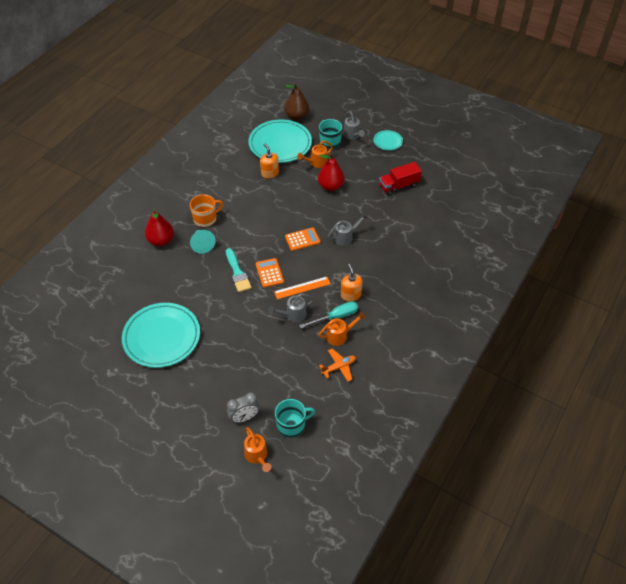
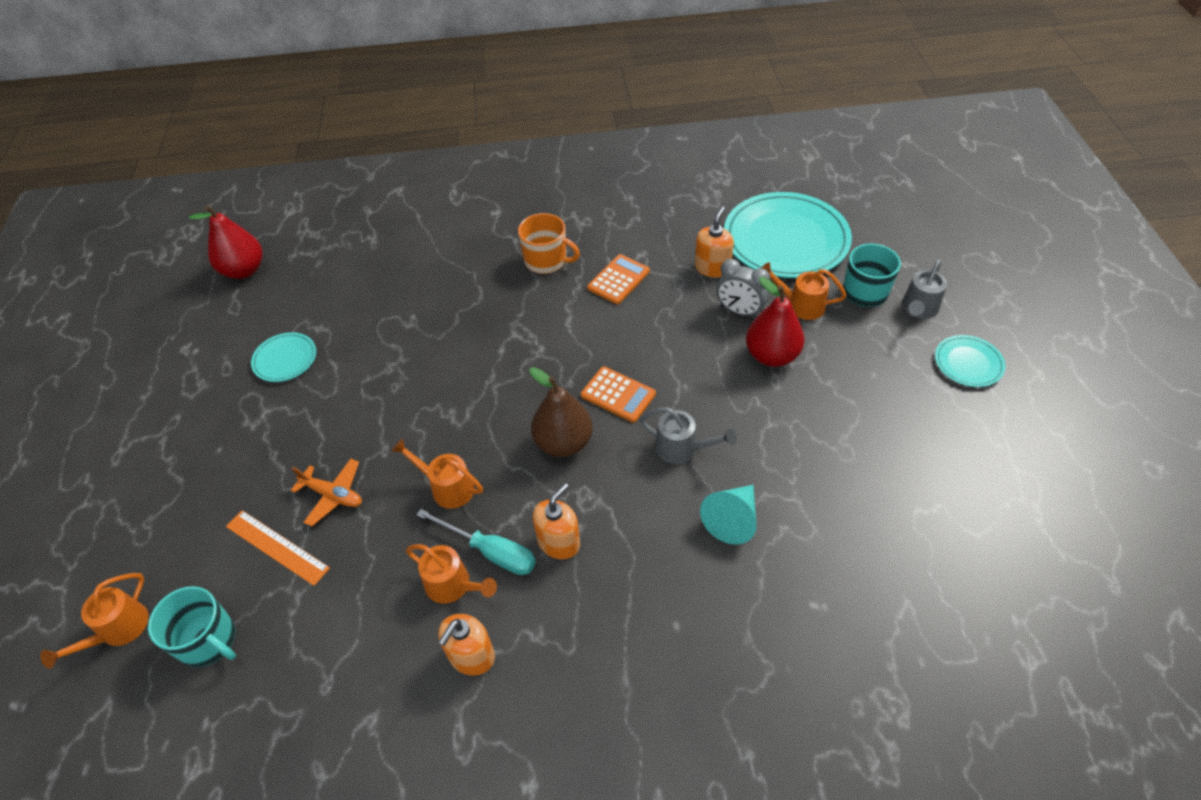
camera: 55 degrees right, 0 degrees up
turquoise plate [122,303,200,368] -> turquoise plate [251,332,316,382], size x0.47
red pear [145,209,174,246] -> red pear moved to [189,205,262,279]
turquoise cone [190,230,216,254] -> turquoise cone moved to [700,485,757,545]
turquoise brush [226,248,252,292] -> none
grey clock [227,392,260,423] -> grey clock moved to [716,259,770,318]
orange calculator [256,258,284,288] -> orange calculator moved to [587,254,650,304]
grey watering can [268,294,314,322] -> orange watering can [391,438,483,509]
orange ruler [274,277,331,299] -> orange ruler moved to [226,510,330,586]
brown pear [285,83,309,120] -> brown pear moved to [529,367,593,457]
orange plane [319,349,356,381] -> orange plane moved to [291,459,362,526]
red truck [379,162,422,196] -> none
none -> orange soap dispenser [438,614,495,675]

